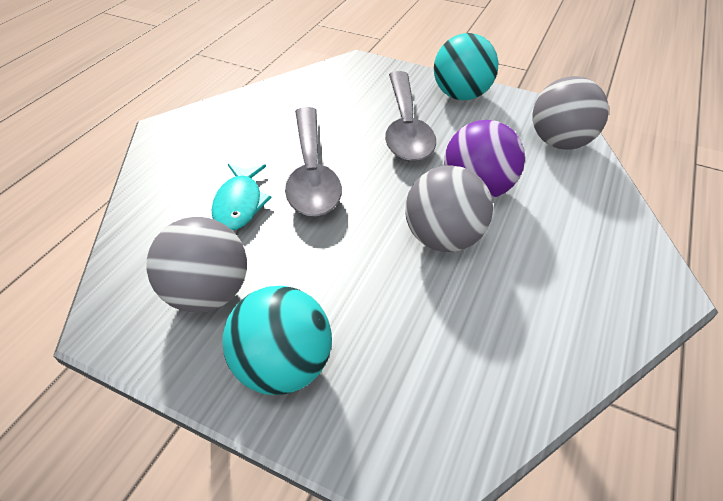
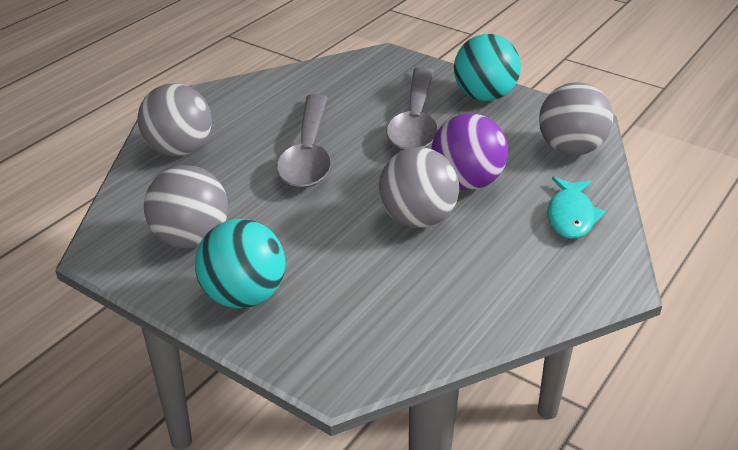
camera: 10 degrees right, 10 degrees down
turquoise fish [212,164,272,230] -> turquoise fish moved to [547,177,606,239]
none -> grey ball [137,83,212,156]

